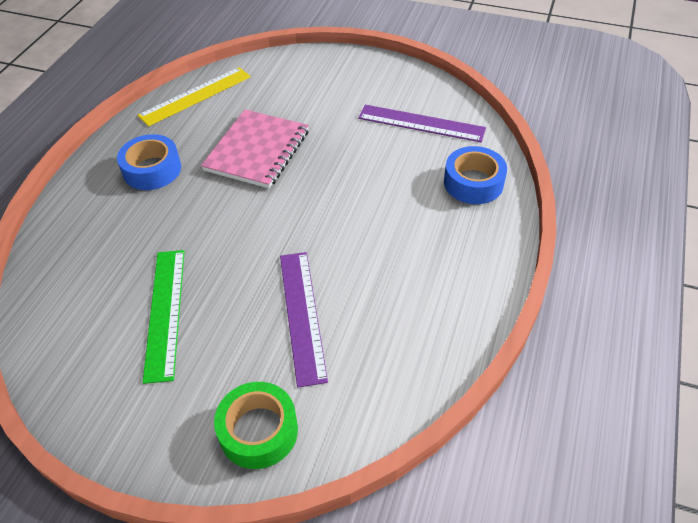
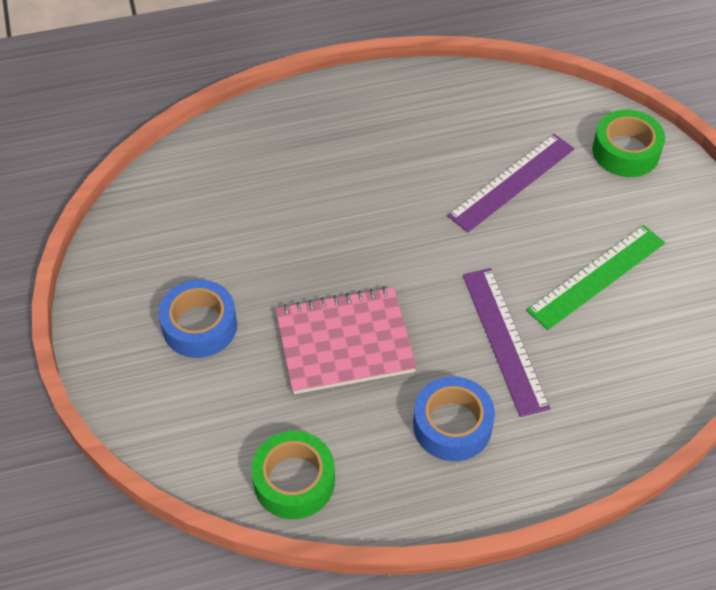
camera: 125 degrees left, 5 degrees up
yellow ruler [137,67,251,126] -> green tape [251,431,335,519]
purple ruler [358,105,486,142] -> purple ruler moved to [463,268,551,417]
blue tape [444,146,507,204] -> blue tape moved to [159,280,237,358]

